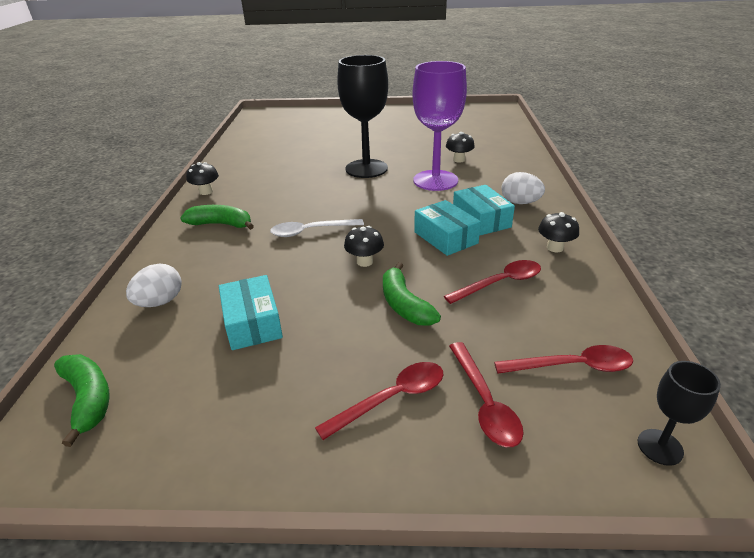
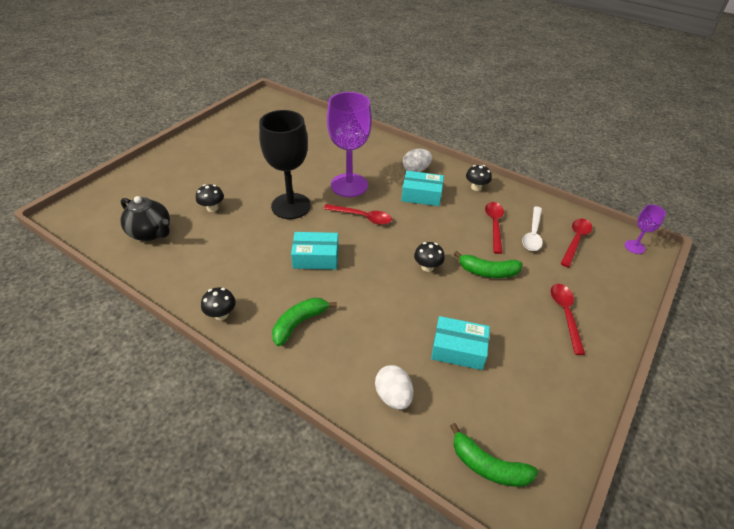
camera: 60 degrees left, 10 degrees up
green banana [54,354,109,447] -> green banana turned 150 degrees counterclockwise [450,423,538,487]
white spoon [270,219,364,237] -> white spoon moved to [522,206,543,251]
turquoise box [414,200,481,256] -> turquoise box moved to [291,232,339,270]
black mushroom [446,132,475,163] -> black mushroom moved to [196,184,224,212]
red spoon [449,342,524,447] -> red spoon moved to [324,204,392,225]
black goblet [638,361,721,466] -> purple goblet [625,205,666,254]
none -> black teapot [121,196,170,241]

